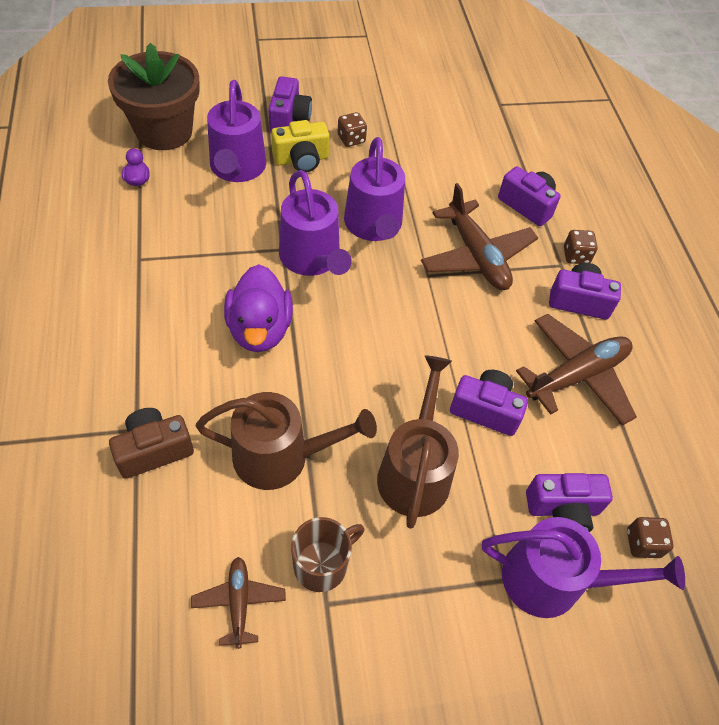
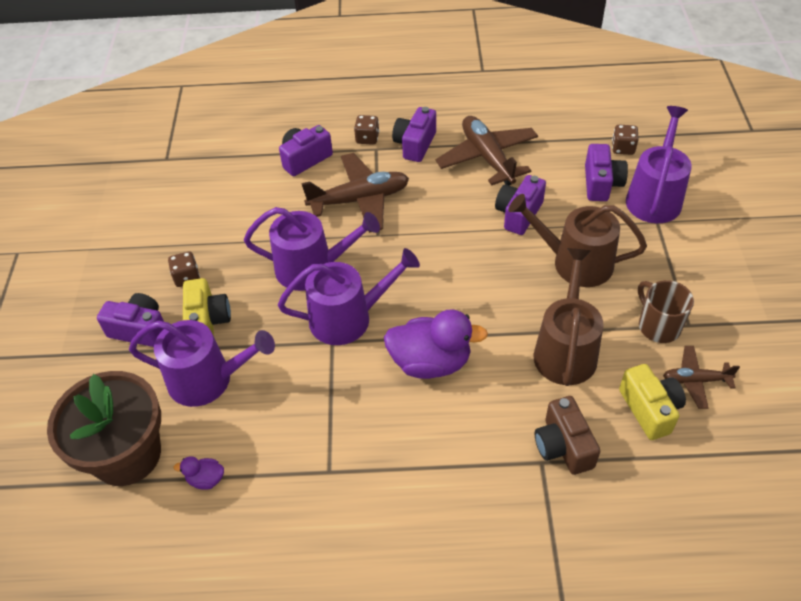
camera: 75 degrees left, 5 degrees down
none -> yellow camera [619,364,686,440]

